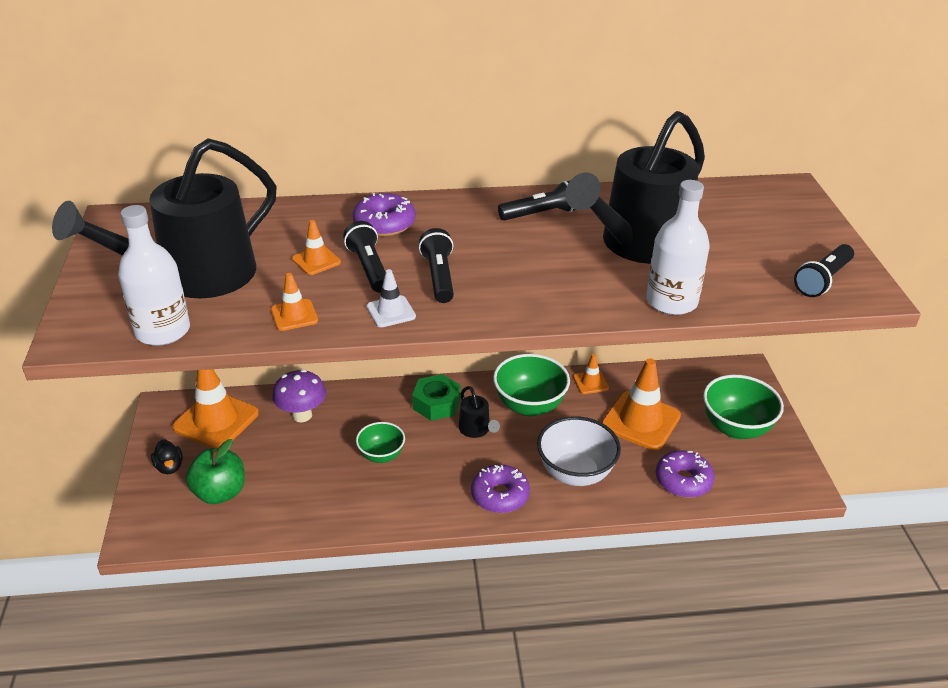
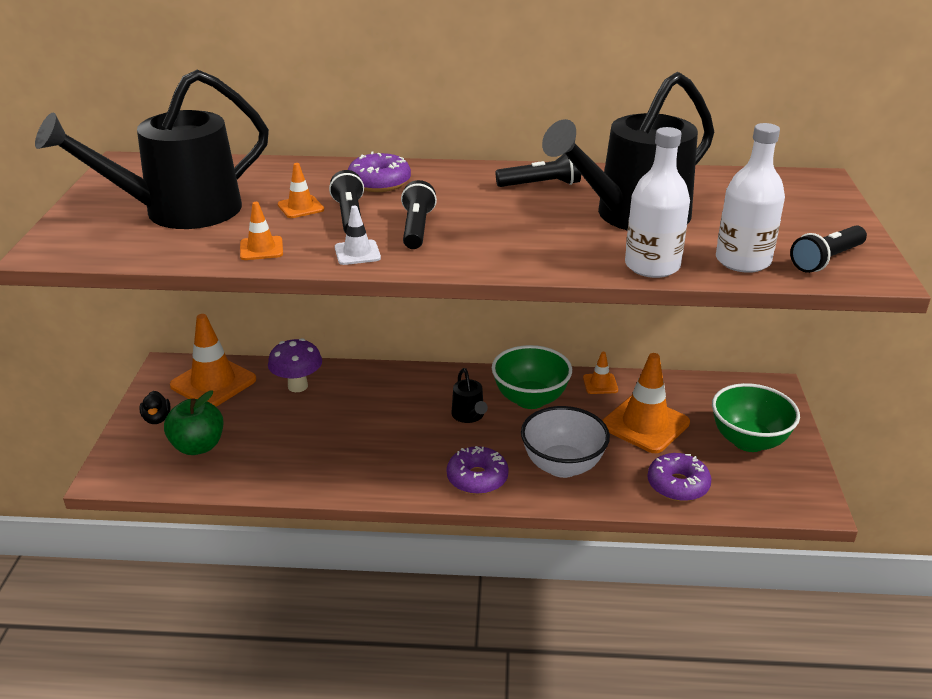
camera: 10 degrees right, 5 degrees down
white bottle [118,205,190,346] -> white bottle moved to [716,123,785,273]
green bowl [356,422,405,463] -> none
green nut [412,374,461,421] -> none

